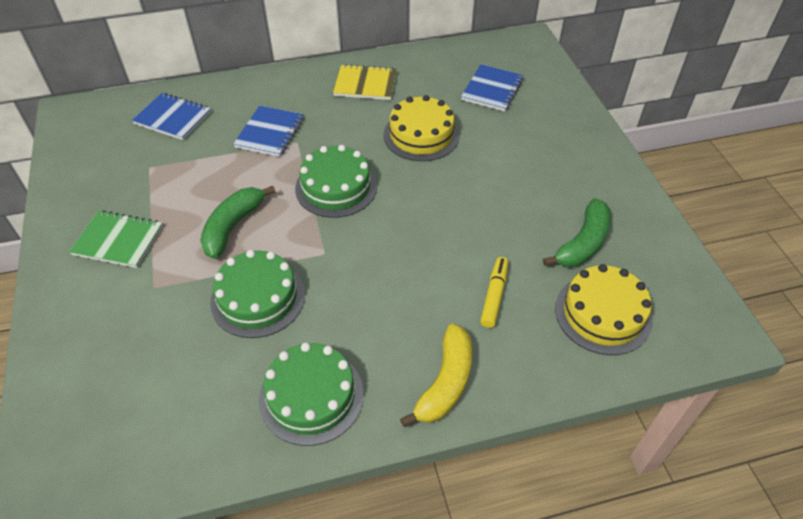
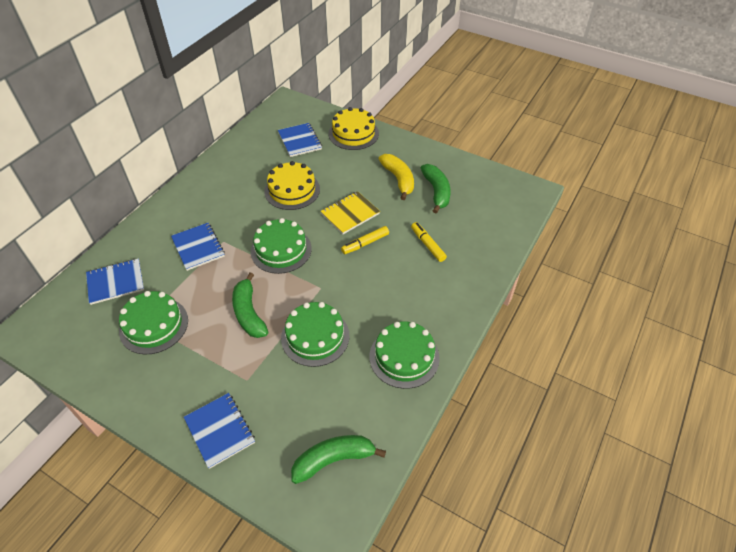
camera: 45 degrees left, 0 degrees up
green notebook [69,210,163,268] -> none
yellow notebook [333,64,397,100] -> yellow notebook moved to [320,191,380,234]
yellow banana [400,324,472,427] -> yellow banana moved to [379,154,414,200]
yellow cake [555,264,652,355] -> yellow cake moved to [329,107,379,150]
none -> green cake [119,291,188,354]
none -> blue notebook [184,393,255,469]
none -> green banana [291,435,386,484]
none -> yellow marker [341,226,389,254]

